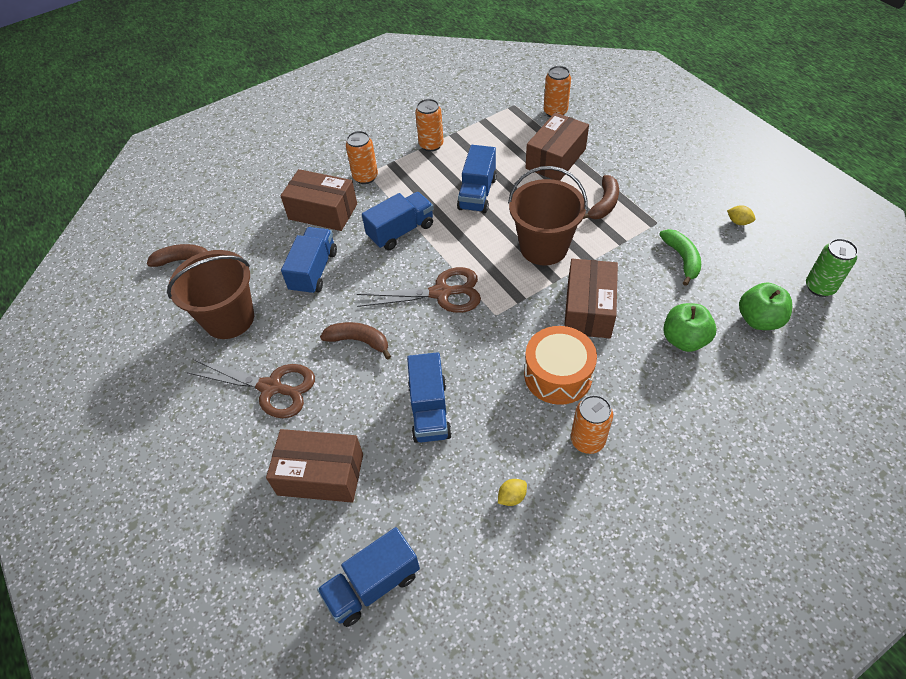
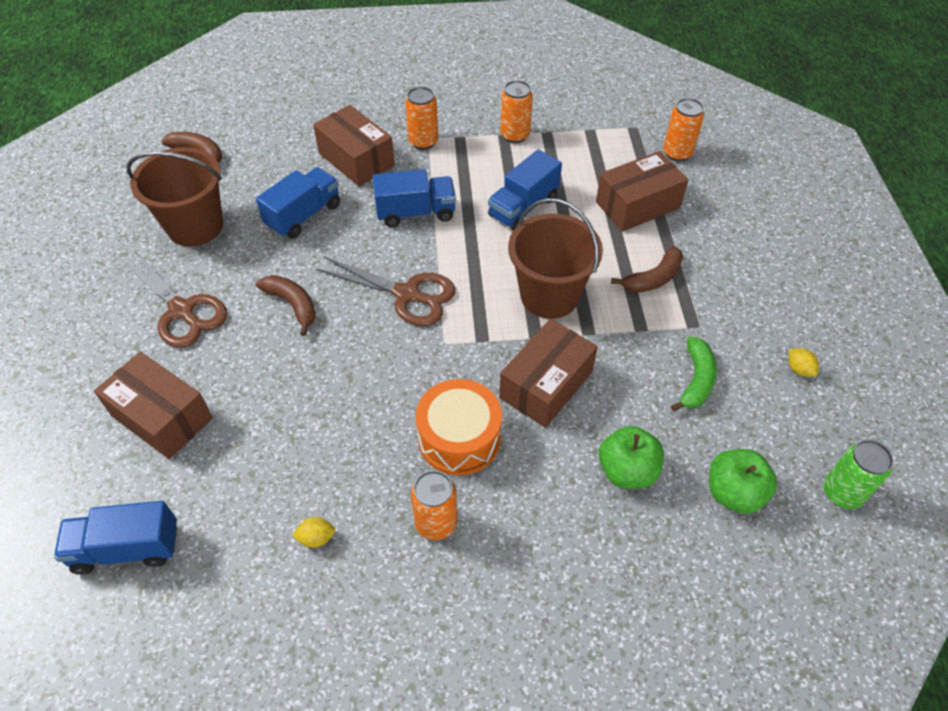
camera: 25 degrees right, 0 degrees up
blue truck [407,352,452,443] -> none

